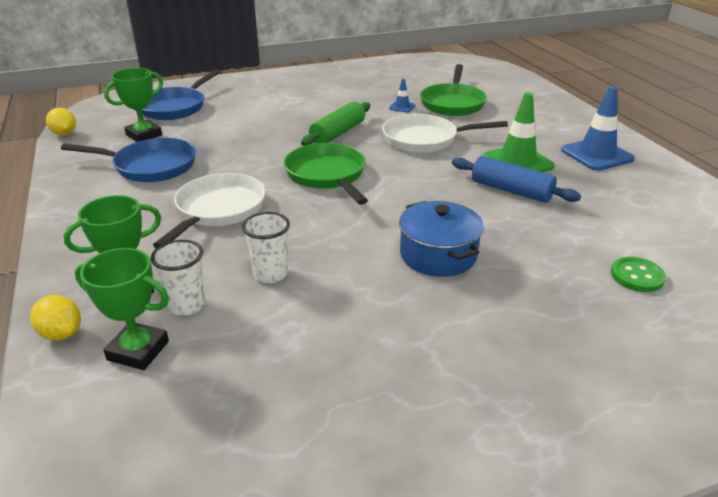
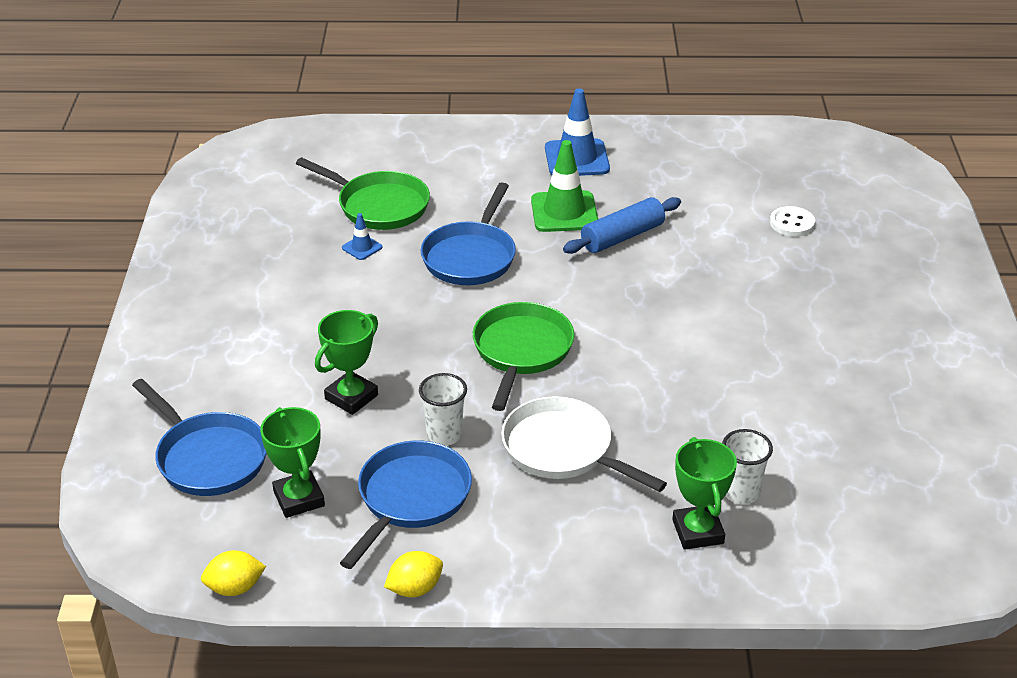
camera: 70 degrees left, 5 degrees up
yellow lemon [30,295,81,341] -> yellow lemon moved to [384,551,443,597]
green trophy [75,248,169,370] -> green trophy moved to [315,310,378,415]
white cup [242,212,290,283] -> white cup moved to [419,373,467,445]
green pan [284,143,368,205] -> green pan turned 105 degrees clockwise [473,302,575,411]
green rolling pin [301,102,370,146] -> none
white pan [382,114,508,153] -> blue pan [421,183,516,285]
blue pot [399,201,484,277] -> none
green button [611,257,666,292] -> white button [770,206,815,237]

